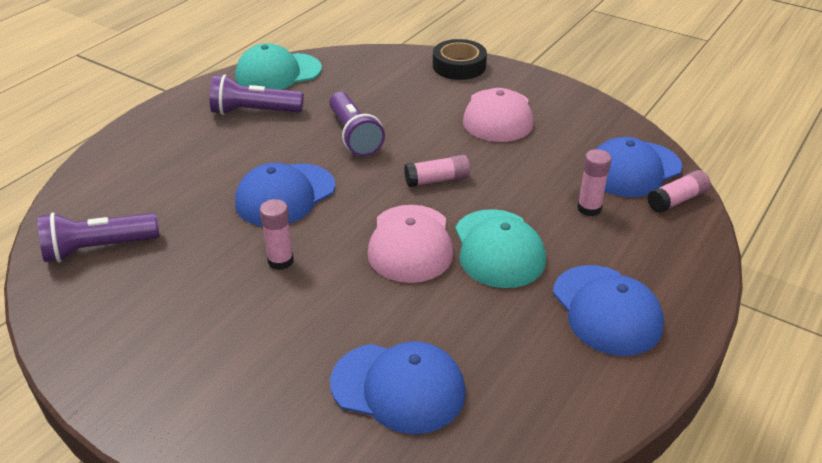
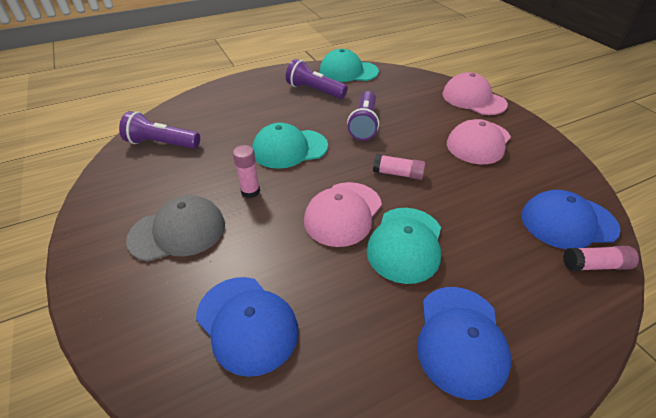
camera: 30 degrees right, 5 degrees up
blue cap [235,163,335,226] -> turquoise cap [252,123,328,169]
black tape [433,39,487,80] -> pink cap [442,72,508,115]
pink glue stick [577,149,612,216] -> none
none -> grey cap [126,195,225,262]

